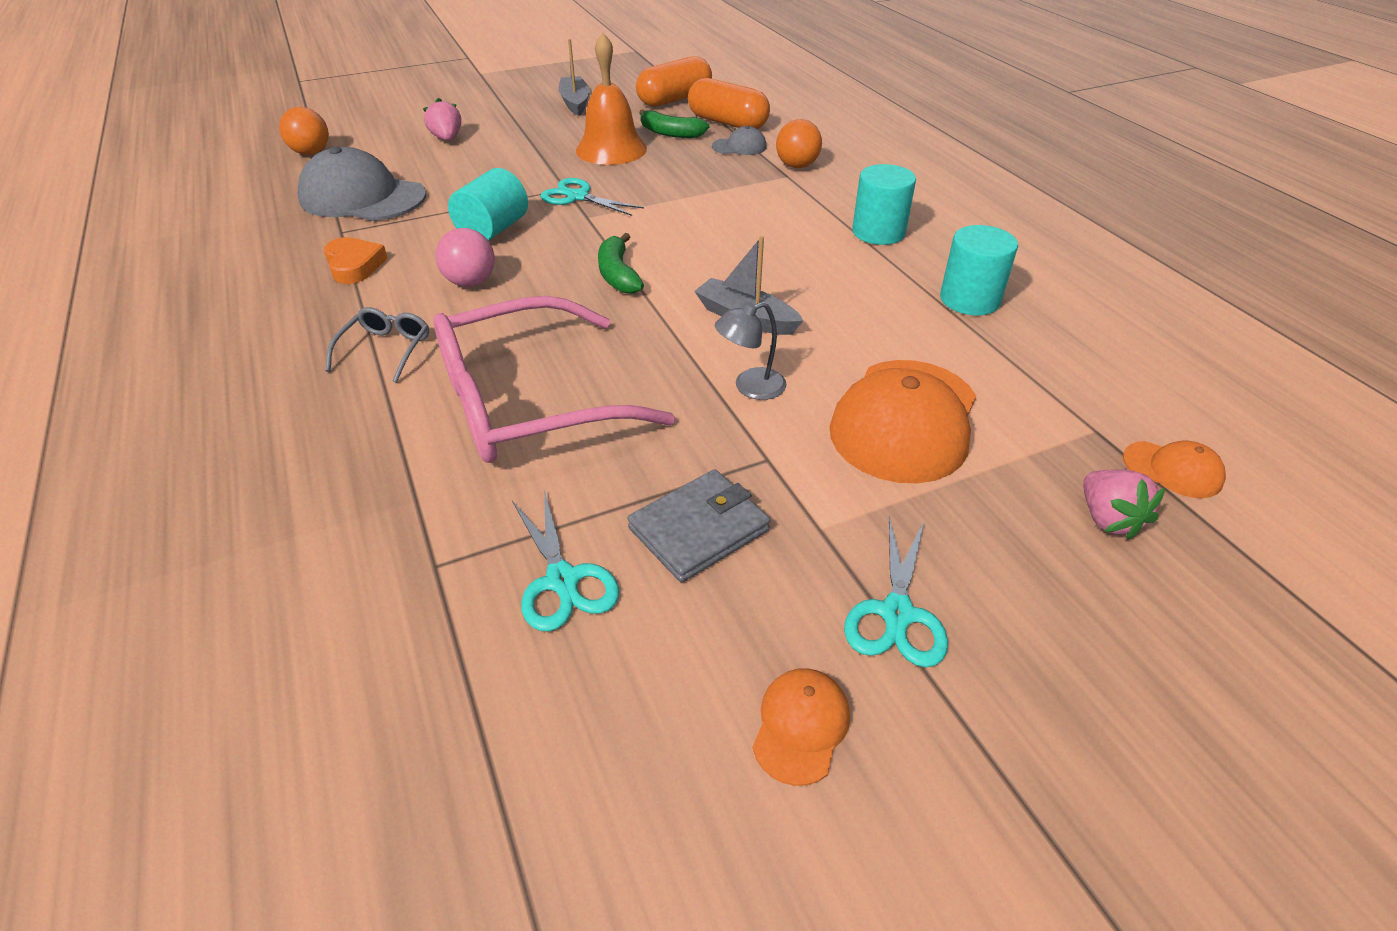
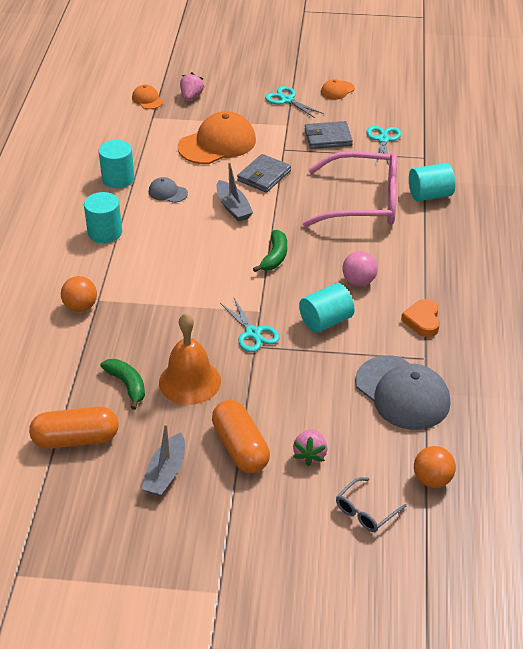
camera: 150 degrees left, 0 degrees up
grey glasses [325,307,429,383] -> grey glasses moved to [336,477,407,532]
orange capsule [688,78,770,129] -> orange capsule moved to [212,400,270,473]
grey cap [712,126,767,155] -> grey cap moved to [149,177,188,203]
grey lamp [715,302,786,400] -> grey wallet [237,154,291,193]
turquoise scissors [844,516,948,667] -> turquoise scissors turned 90 degrees counterclockwise [265,86,324,118]
none -> turquoise cylinder [409,163,455,201]

